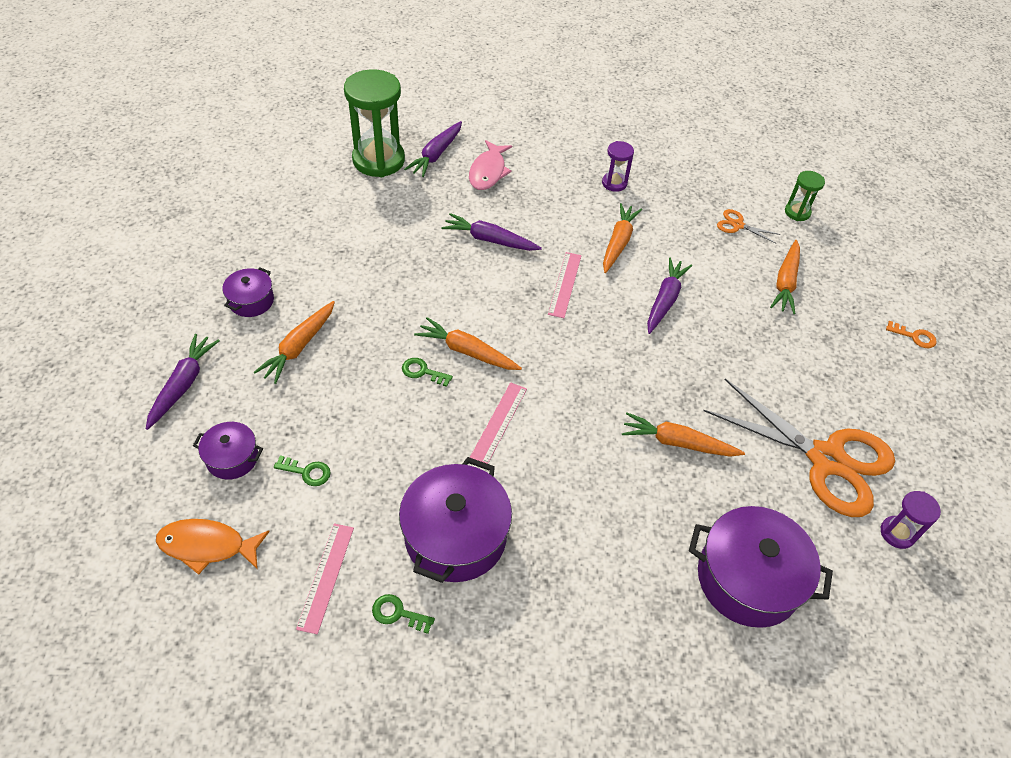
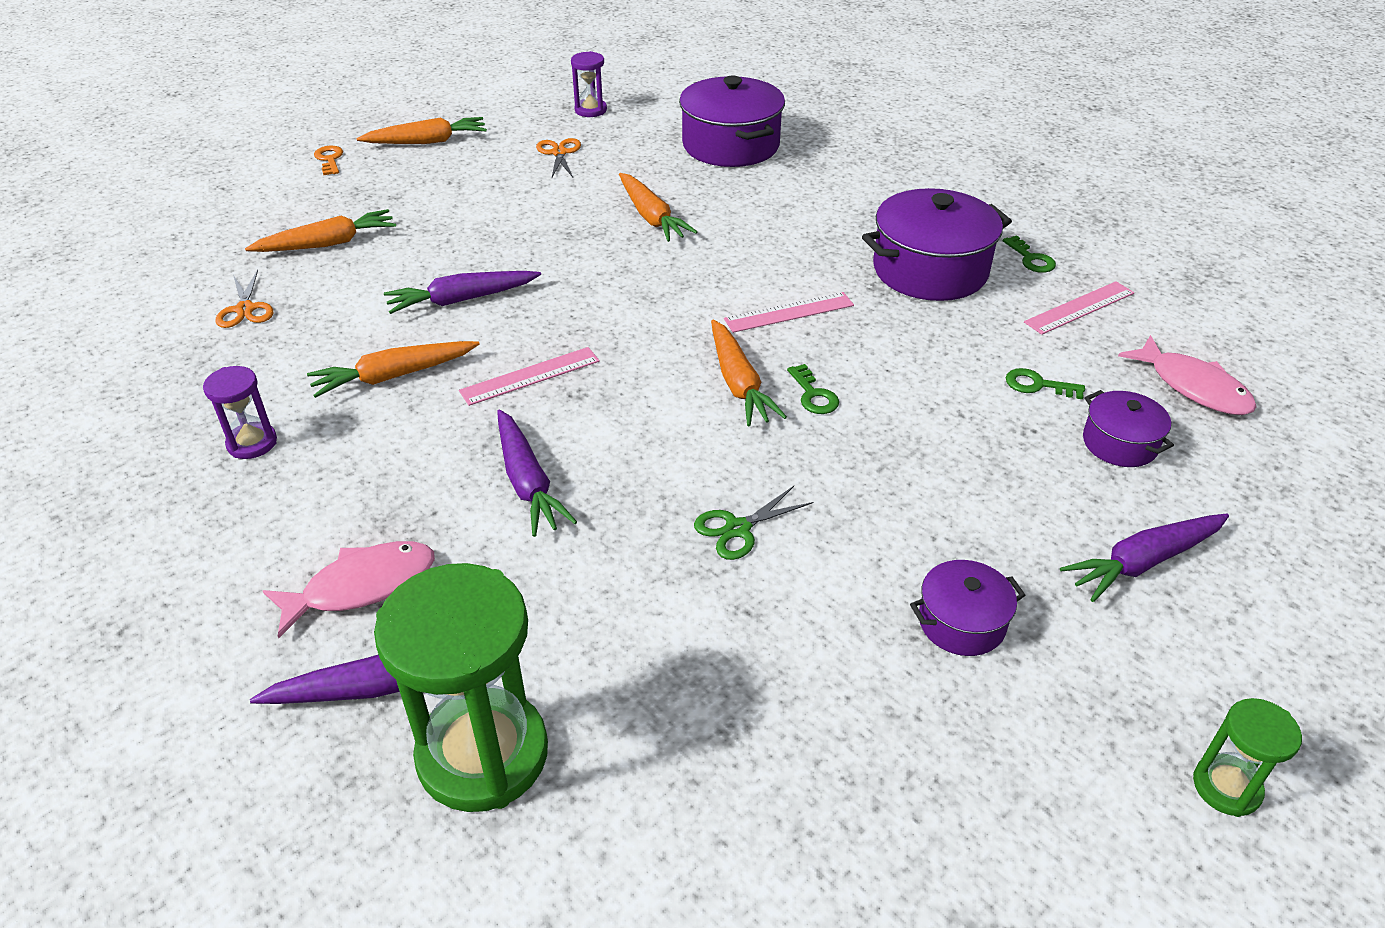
camera: 130 degrees left, 10 degrees down
orange fish [156,519,270,575] -> pink fish [1118,335,1257,415]
orange carrot [254,301,335,384] -> orange carrot moved to [357,117,487,144]
green key [274,455,331,486] -> green key turned 45 degrees counterclockwise [1006,368,1085,399]
orange scissors [703,379,895,517] -> orange scissors [536,138,581,177], size x0.41
green hourglass [785,171,825,221] -> green hourglass moved to [1193,698,1302,817]
none -> green scissors [694,486,813,560]

